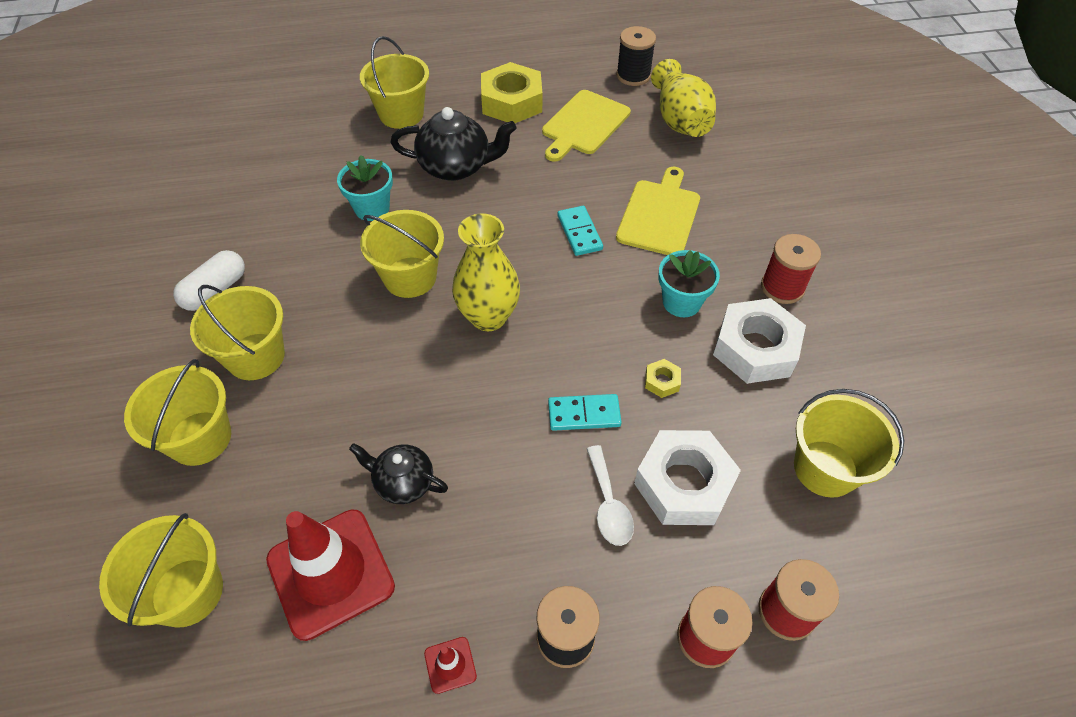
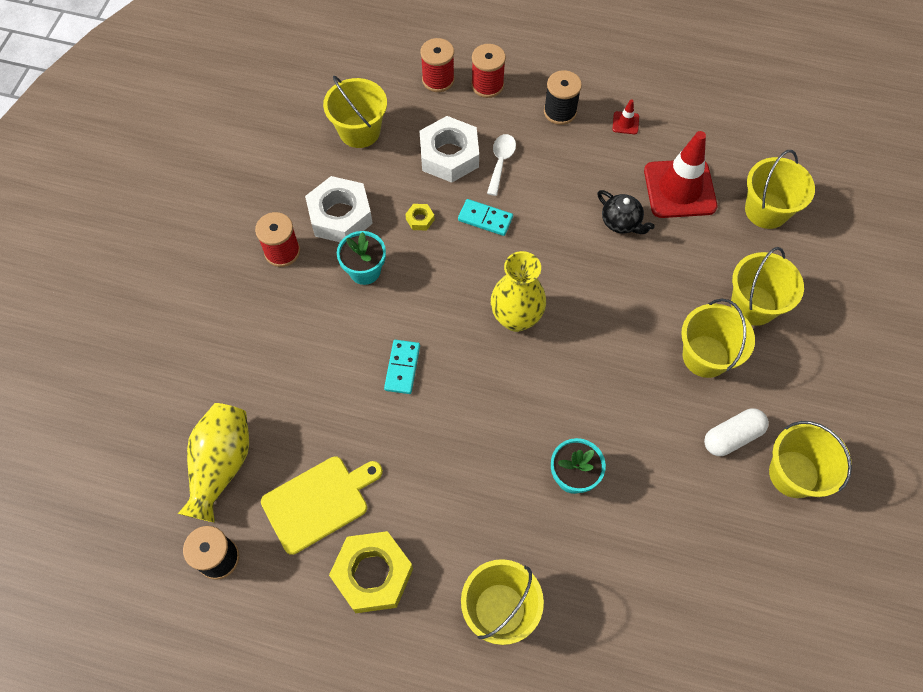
camera: 155 degrees left, 10 degrees up
yellow bucket [360,210,444,298] -> yellow bucket moved to [769,421,852,498]
black teapot [390,107,516,181] -> none
yellow cutting board [616,167,700,255] -> none

